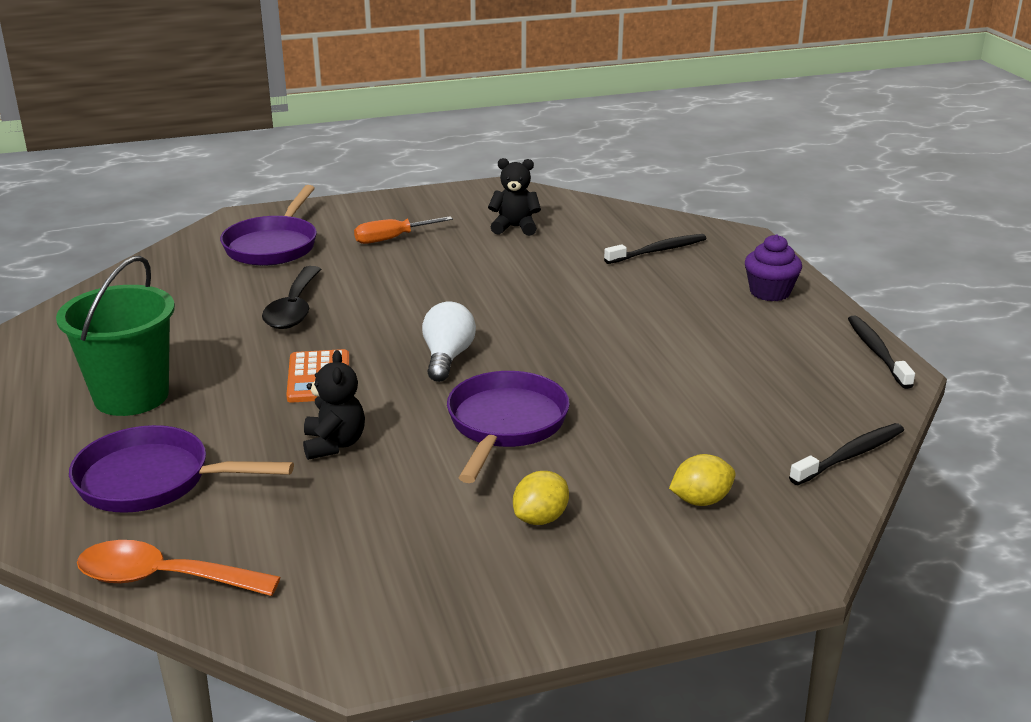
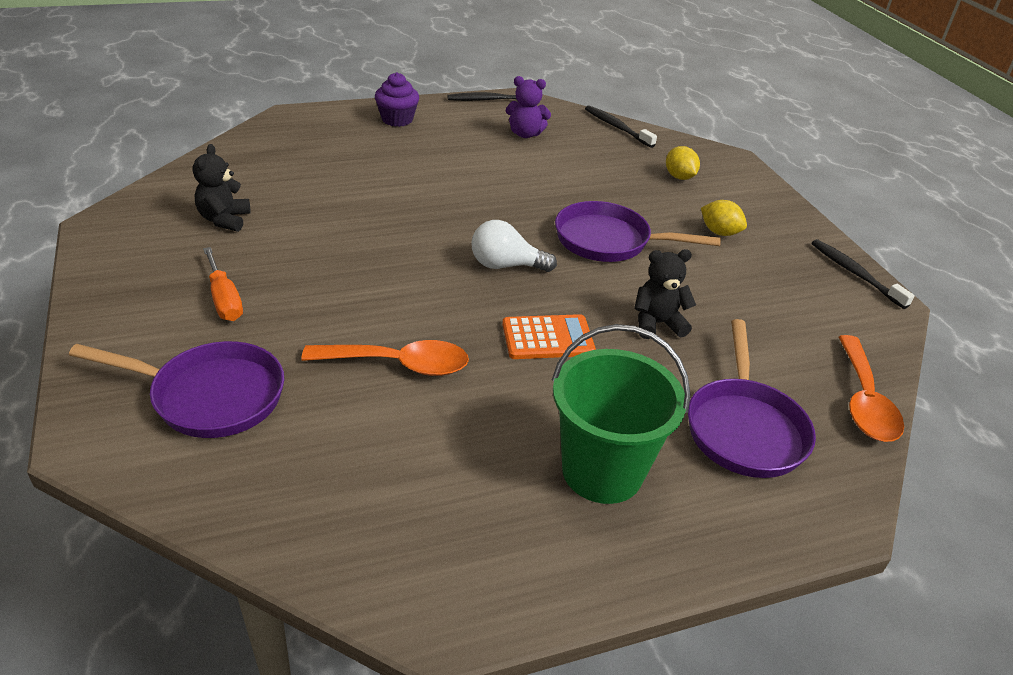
camera: 95 degrees left, 10 degrees up
black spoon [262,266,321,329] -> orange spoon [301,340,469,376]
black toothbrush [604,234,706,264] -> black toothbrush moved to [812,239,915,309]
none -> purple teddy bear [506,76,551,138]

